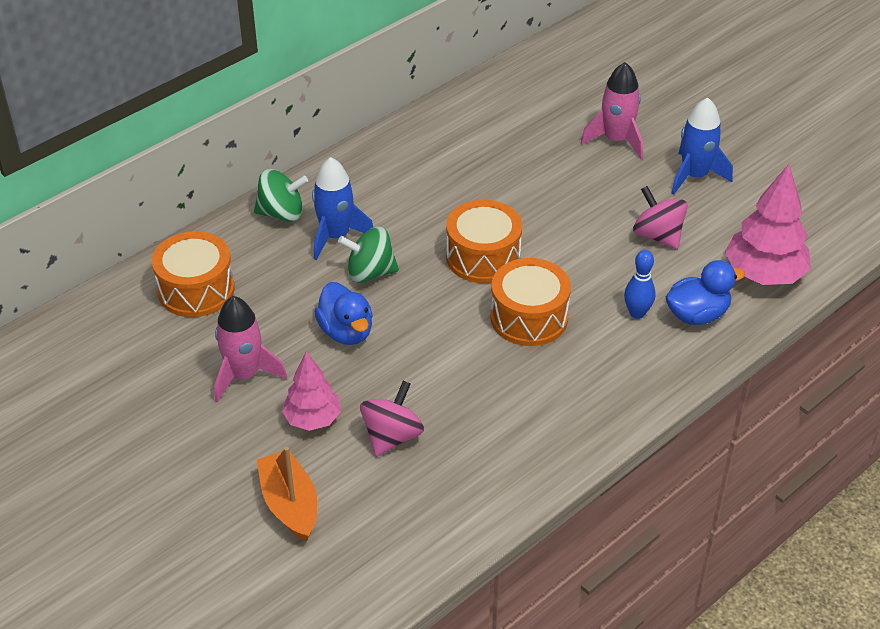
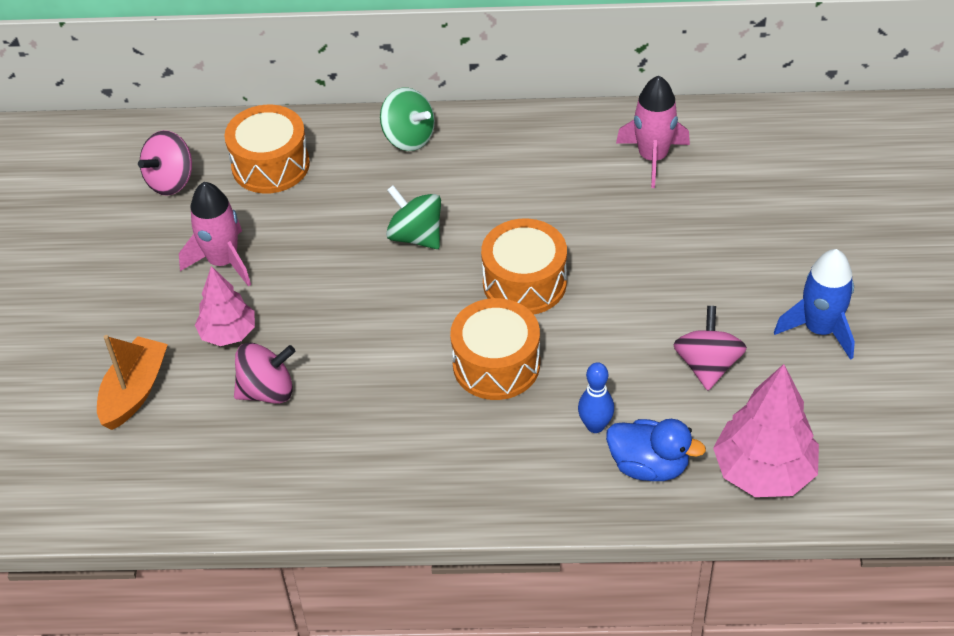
camera: 45 degrees right, 5 degrees up
blue rocket [312,157,373,260] -> none
blue duck [314,282,373,345] -> none
pink rocket [581,62,643,159] -> pink rocket moved to [616,76,690,188]
none -> pink spinning top [138,130,192,196]

